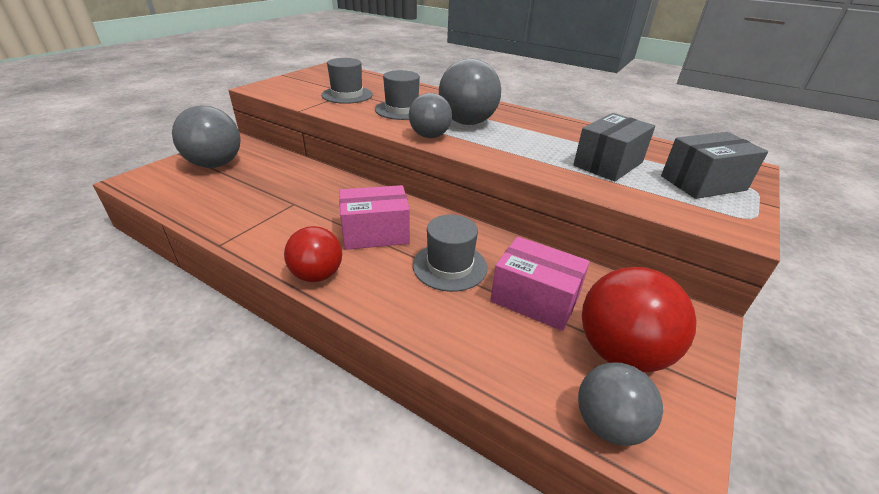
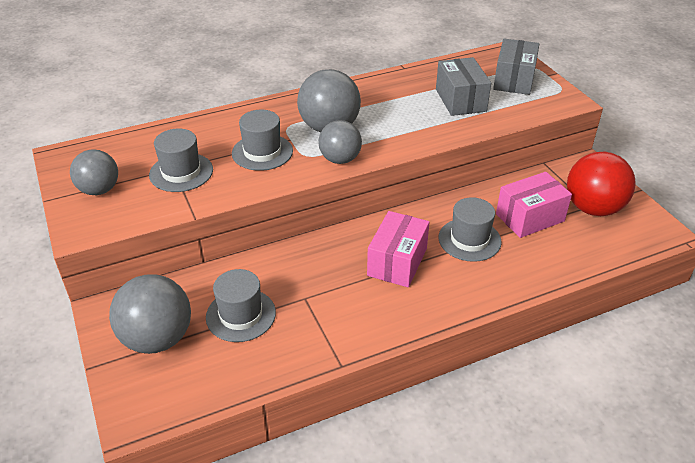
camera: 55 degrees left, 5 degrees up
red ball [284,226,342,282] -> none
grey ball [578,362,663,446] -> grey ball moved to [70,150,118,195]
none -> grey hat [206,269,276,342]

